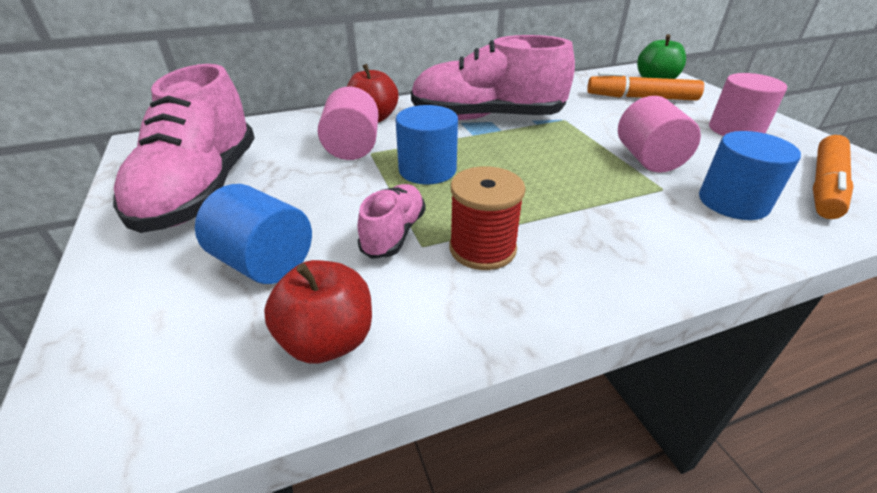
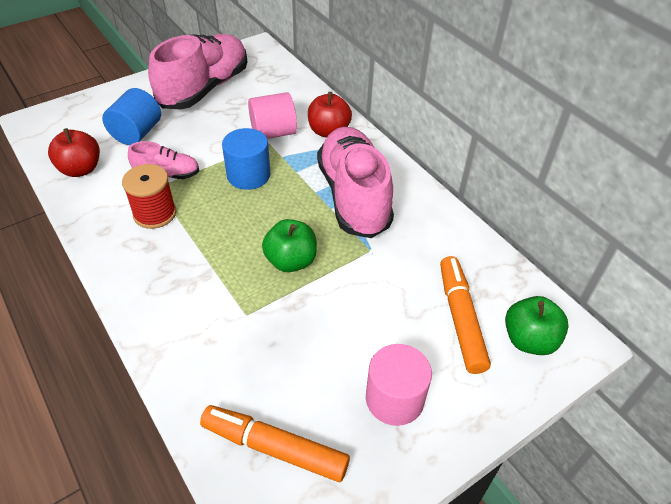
camera: 75 degrees right, 10 degrees up
pink shoe [113,64,255,233] -> pink shoe turned 135 degrees clockwise [148,34,247,110]
pink cylinder [618,96,701,173] -> none
blue cylinder [699,131,801,220] -> none
none -> green apple [262,219,317,272]

